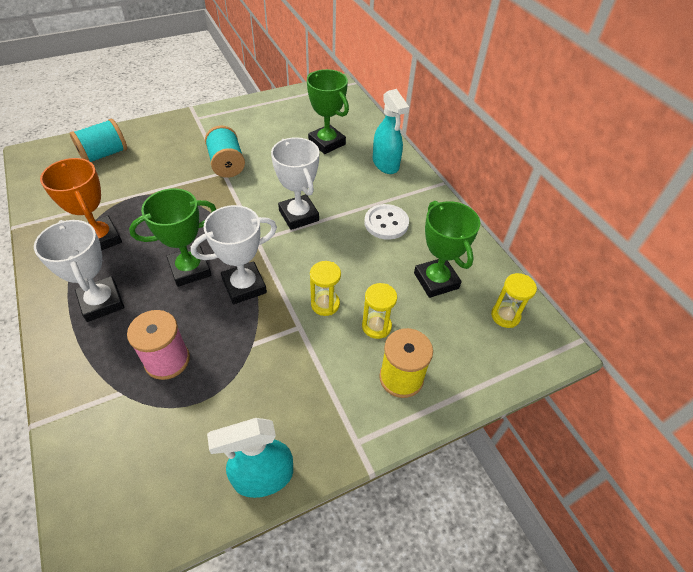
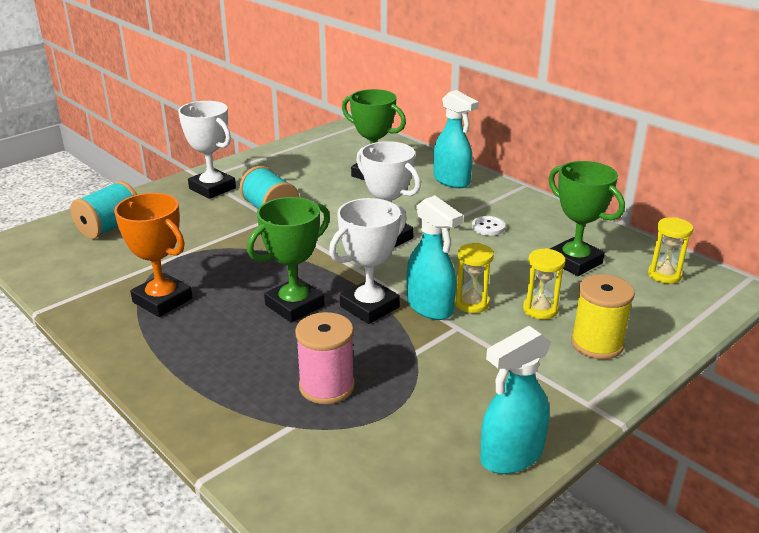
camera: 15 degrees left, 20 degrees down
white trophy [34,220,124,322] -> white trophy moved to [178,101,236,199]
white button [364,204,409,240] -> white button [472,216,505,236], size x0.64
none -> turquoise spray bottle [406,195,463,320]

